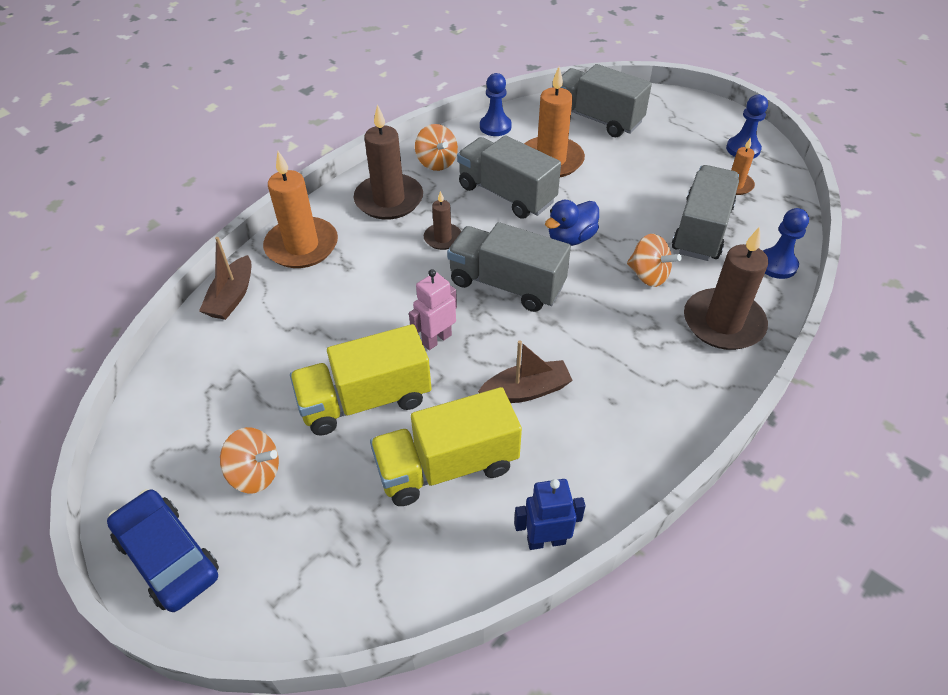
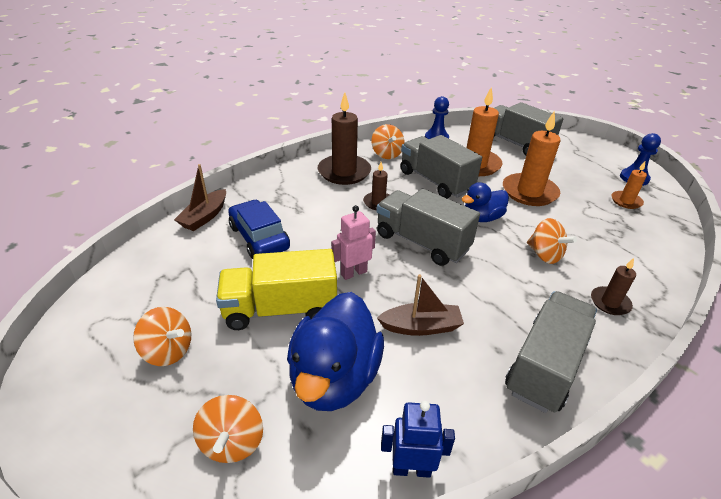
camera: 10 degrees right, 10 degrees down
blue car [107,489,219,612] -> blue car moved to [228,200,290,259]
orange candle [263,151,338,268] -> orange candle moved to [503,111,560,206]
yellow truck [370,387,522,506] -> blue duck [287,292,384,411]
grey truck [672,165,739,261] -> grey truck moved to [505,291,597,413]
brown candle [684,227,768,350] -> brown candle [591,258,636,315], size x0.53
blue pawn [763,208,809,279] -> none
none -> orange spinning top [193,395,263,463]

